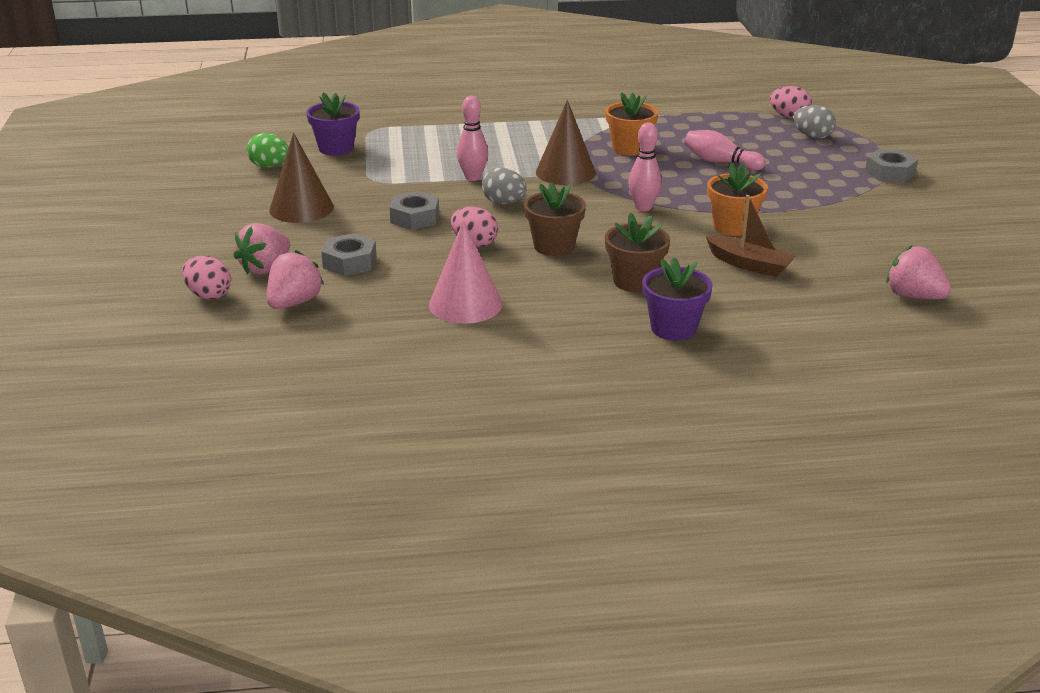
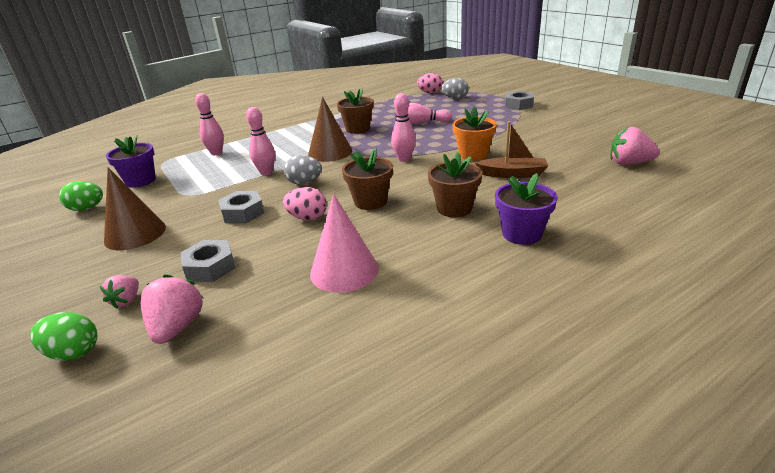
camera: 25 degrees left, 0 degrees up
pink egg [182,256,231,300] -> green egg [30,312,98,361]
pink strawberry [233,223,290,275] -> pink strawberry [100,275,139,309], size x0.62
orange flower pot [605,93,658,156] -> brown flower pot [337,89,374,134]
none -> pink bowling pin [195,93,224,155]

